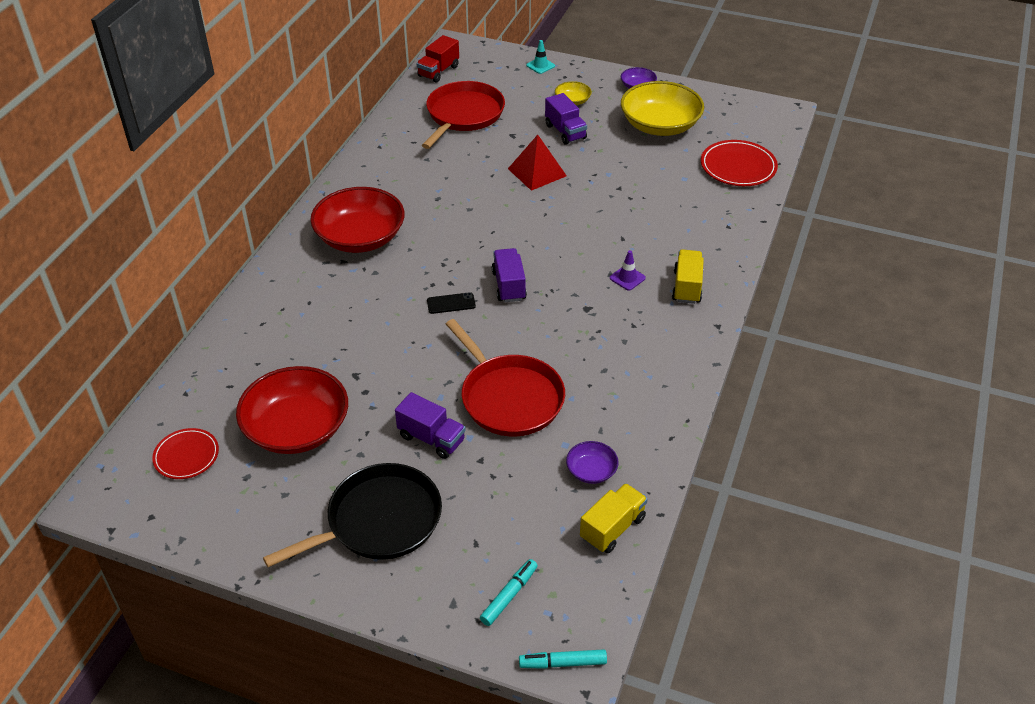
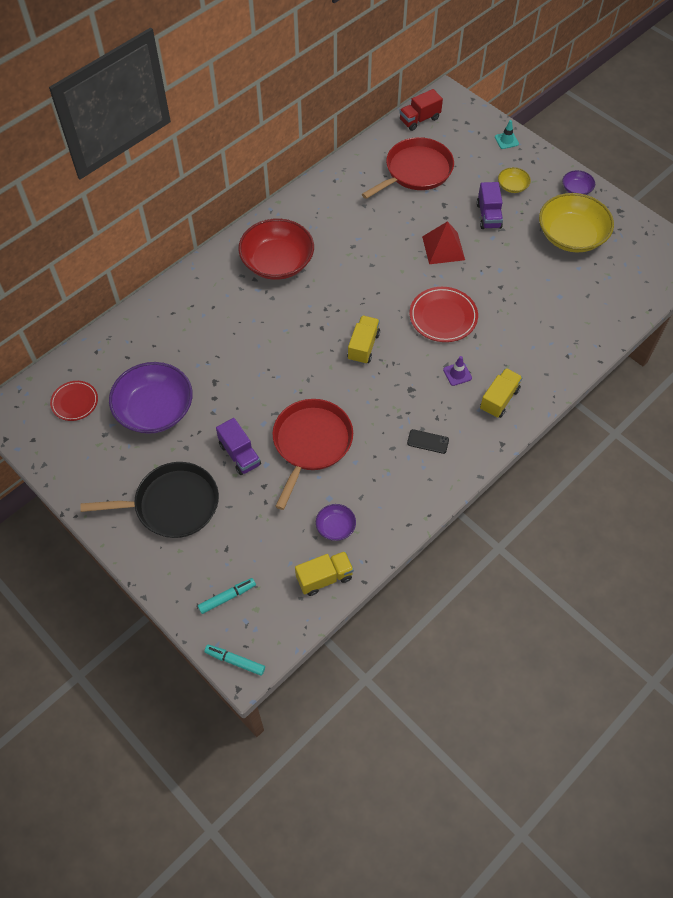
camera: 25 degrees right, 15 degrees up
red bowl [236,366,348,454] -> purple bowl [109,362,193,434]
black phone [427,292,476,314] -> black phone moved to [407,429,449,454]
red pan [446,319,565,436] -> red pan turned 150 degrees counterclockwise [272,399,353,510]
purple truck [492,248,527,302] -> yellow truck [347,315,380,364]
red plate [701,140,778,186] -> red plate moved to [410,287,478,342]

